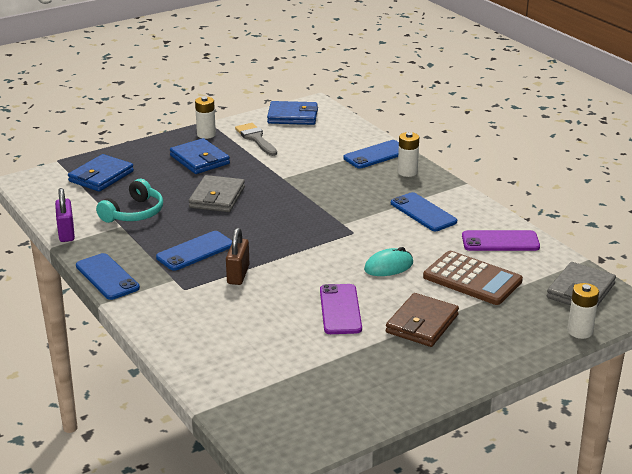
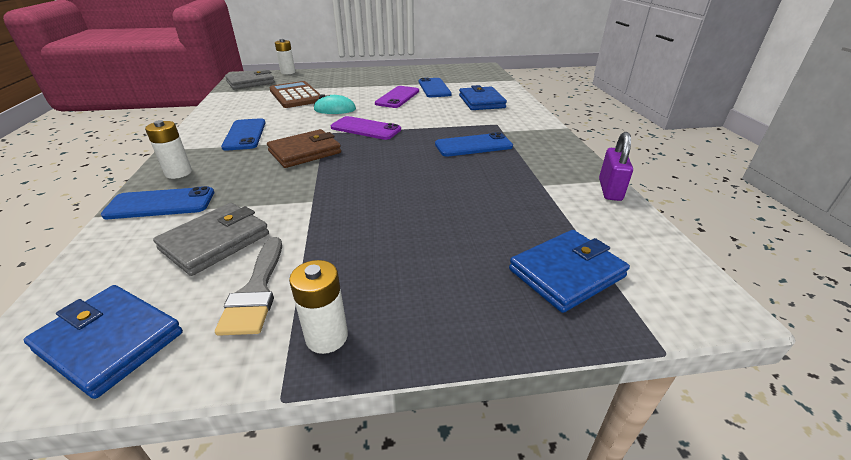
camera: 155 degrees left, 5 degrees up
blue phone [76,253,140,300] -> blue phone moved to [419,78,452,97]
turquoise headphones [96,179,163,223] -> none
blue wallet [170,138,230,174] -> blue wallet moved to [459,85,507,110]
grey wallet [189,175,245,212] -> grey wallet moved to [153,203,269,276]
brown padlock [226,228,249,285] -> none
brown wallet [386,293,459,347] -> brown wallet moved to [267,129,341,168]
purple phone [462,230,540,251] -> purple phone moved to [331,116,401,140]

